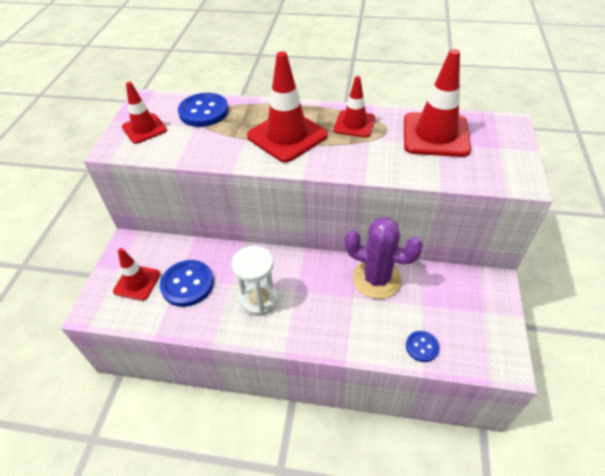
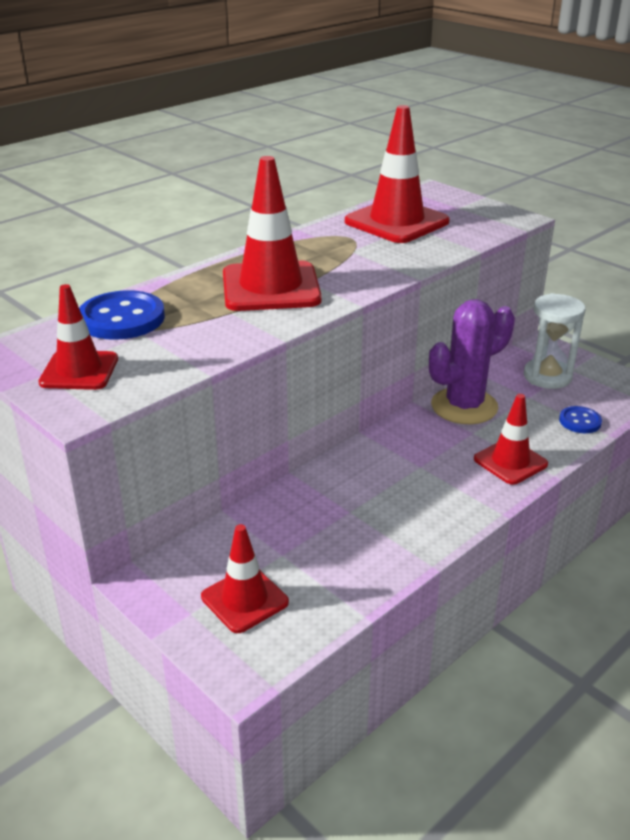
camera: 55 degrees left, 15 degrees down
blue button [160,260,214,307] -> none
white hourglass [232,246,278,316] -> white hourglass moved to [524,293,585,389]
red traffic cone [334,76,375,138] -> red traffic cone moved to [474,394,548,485]

